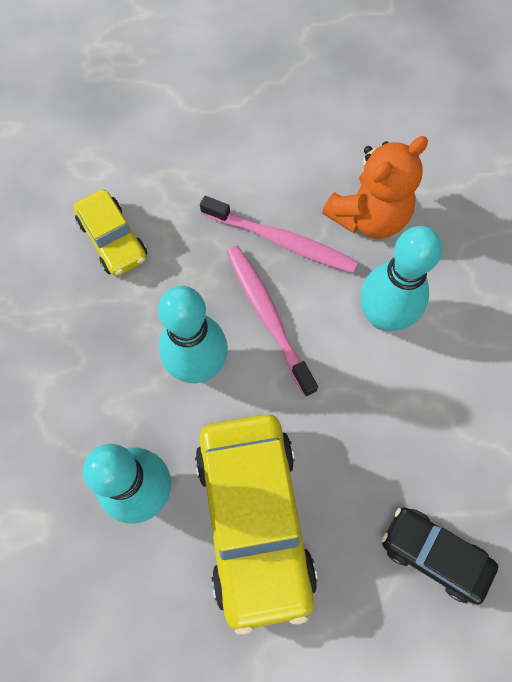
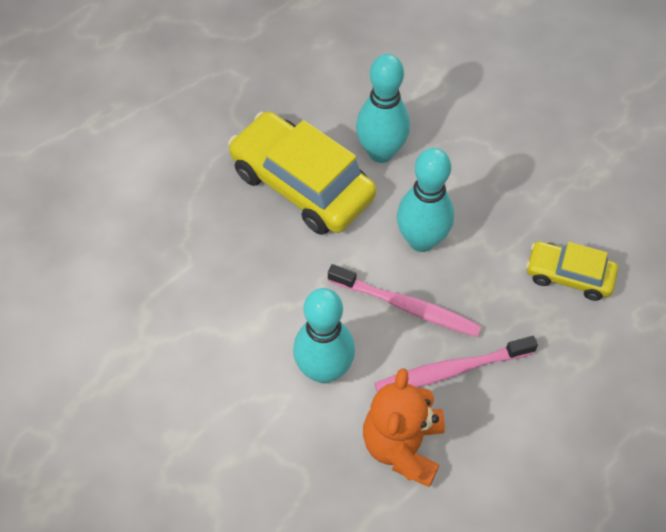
camera: 140 degrees right, 10 degrees down
black car [382,507,498,605] -> none

